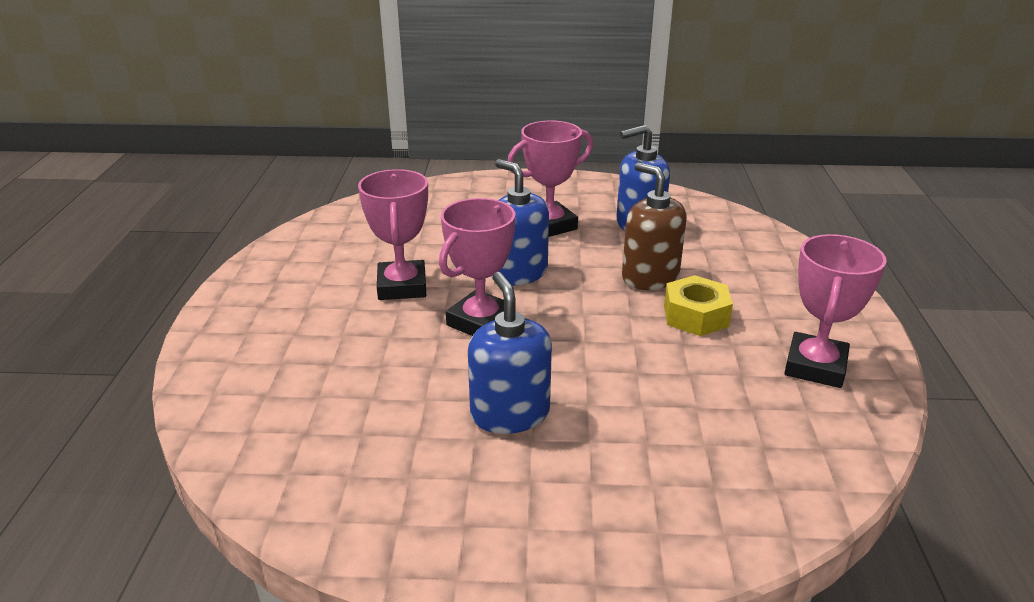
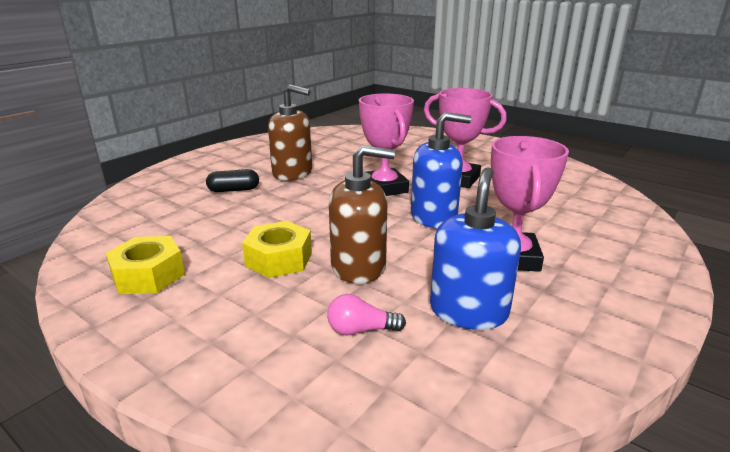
camera: 125 degrees right, 5 degrees down
blue soap dispenser [468,272,552,434] -> brown soap dispenser [268,84,312,181]
pink trophy [784,234,887,388] -> yellow nut [106,236,185,294]
none -> black capsule [206,169,259,192]
none -> pink light bulb [327,294,406,336]

